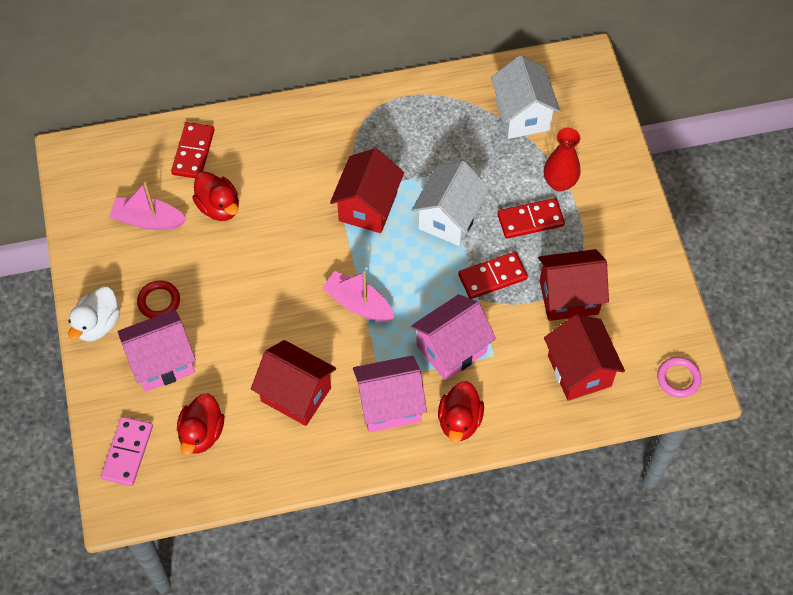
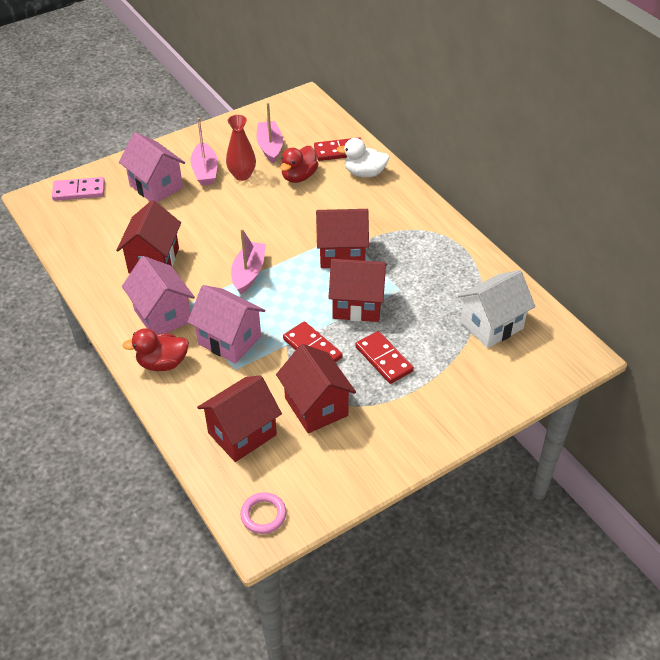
camera: 70 degrees right, 15 degrees down
white duck [68,286,120,342] -> white duck moved to [336,138,390,177]
red ring [137,280,180,319] -> pink boat [191,118,218,185]
red duck [177,393,224,455] -> none
white house [412,161,489,246] -> red house [329,259,387,322]
red vase [544,128,580,191] -> red vase moved to [226,115,256,181]

